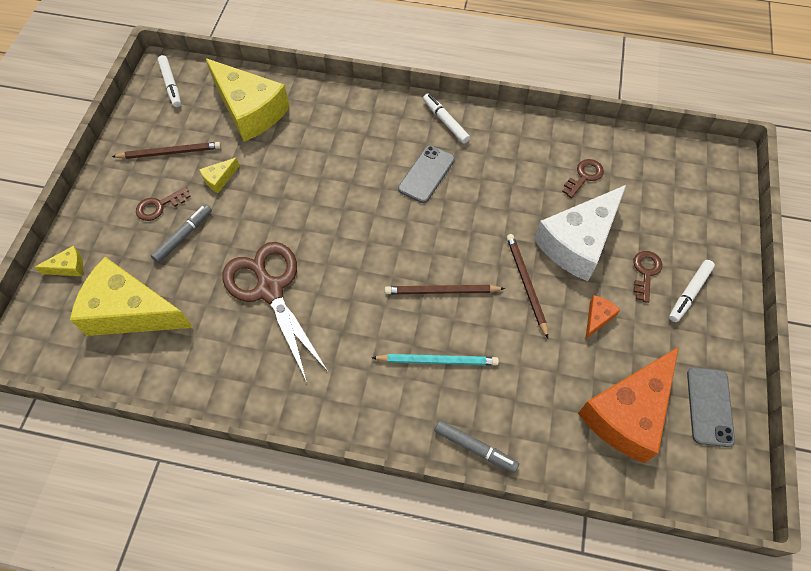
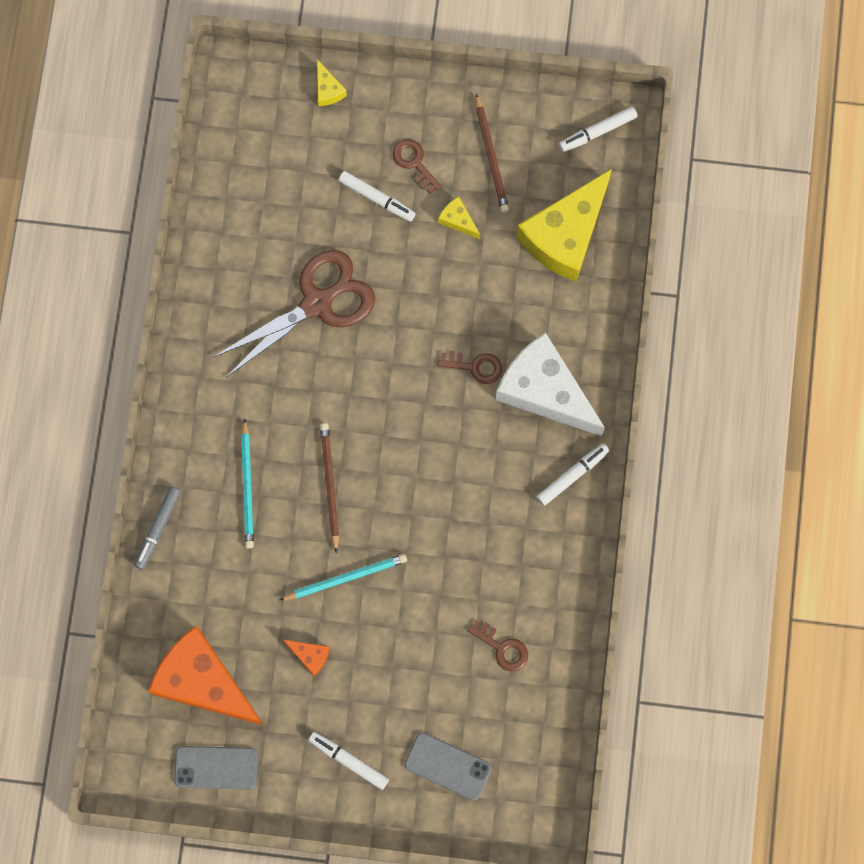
camera: 85 degrees right, 15 degrees up
yellow cheese [70,257,193,336] -> none
grey marker [151,204,212,263] -> white marker [339,171,416,222]
grey phone [398,145,455,203] -> grey phone moved to [404,732,492,801]
brown pencil [507,234,548,338] -> turquoise pencil [280,554,407,600]
white cheese [534,185,626,281] -> white cheese moved to [496,332,605,436]
brown key [633,251,662,303] -> brown key moved to [438,351,502,384]

